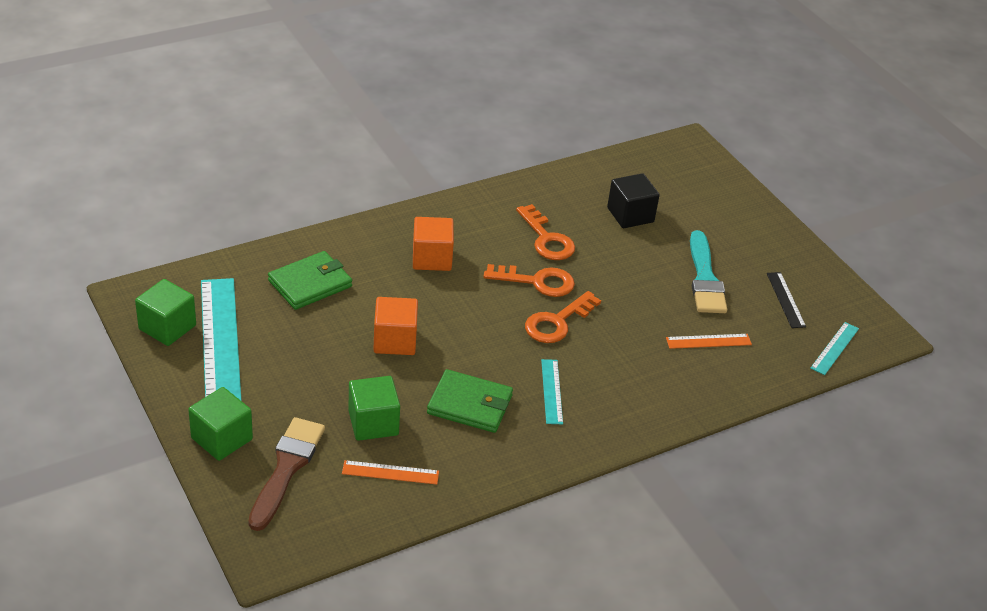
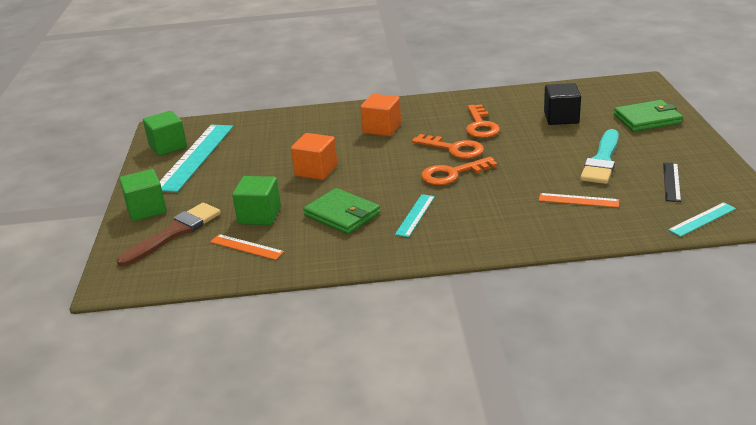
camera: 30 degrees right, 10 degrees down
green wallet [268,251,352,310] -> green wallet moved to [614,100,683,132]

